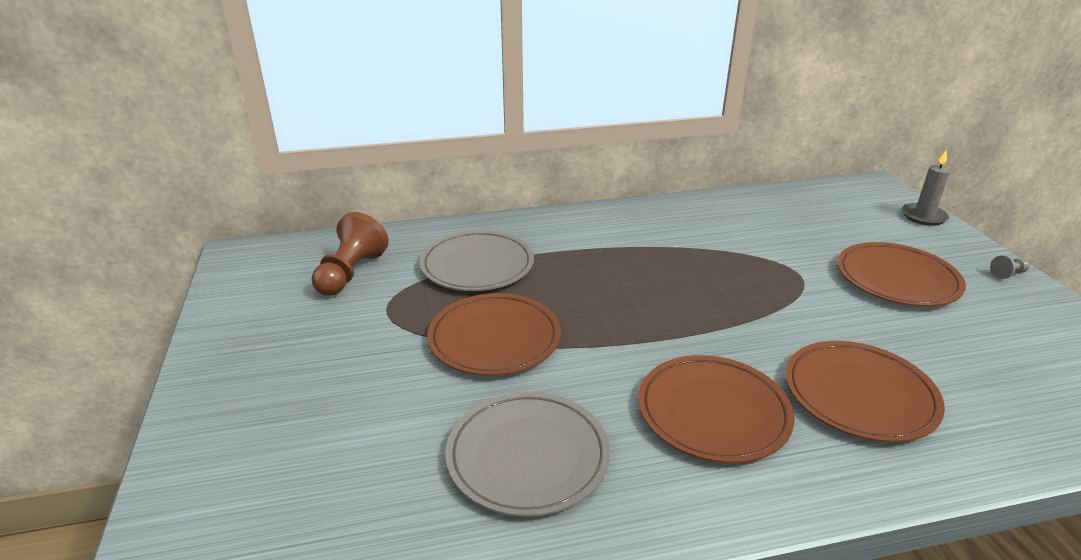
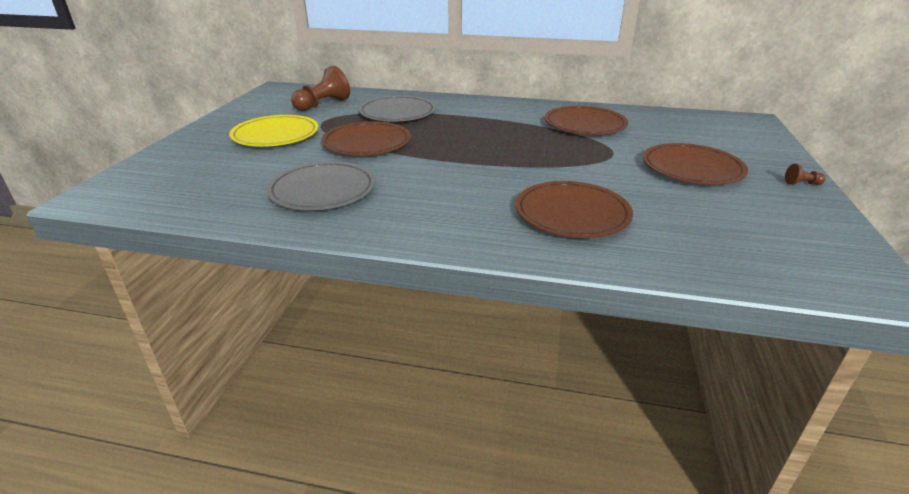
camera: 25 degrees right, 0 degrees up
brown plate [638,355,794,463] -> brown plate moved to [545,106,628,135]
grey candle [902,151,950,226] -> none
grey pawn [990,255,1030,279] -> brown pawn [785,164,826,185]
none -> yellow plate [229,115,319,147]

